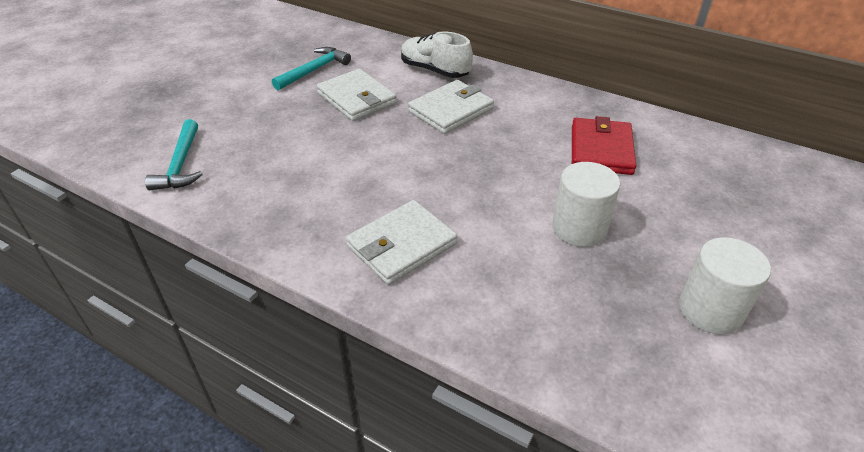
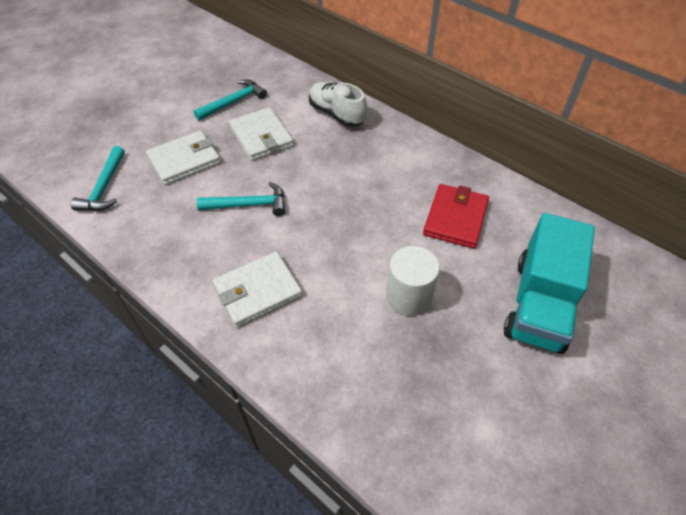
camera: 10 degrees right, 10 degrees up
white wallet [408,80,494,134] -> white wallet moved to [146,130,221,185]
white cylinder [679,237,771,334] -> none
none -> turquoise hammer [196,182,285,216]
none -> turquoise truck [504,213,595,354]

